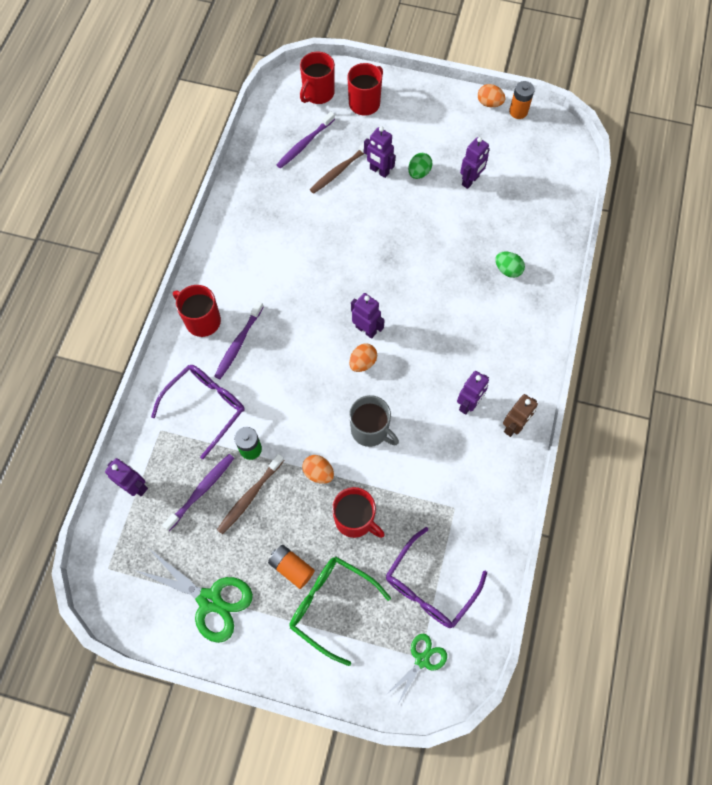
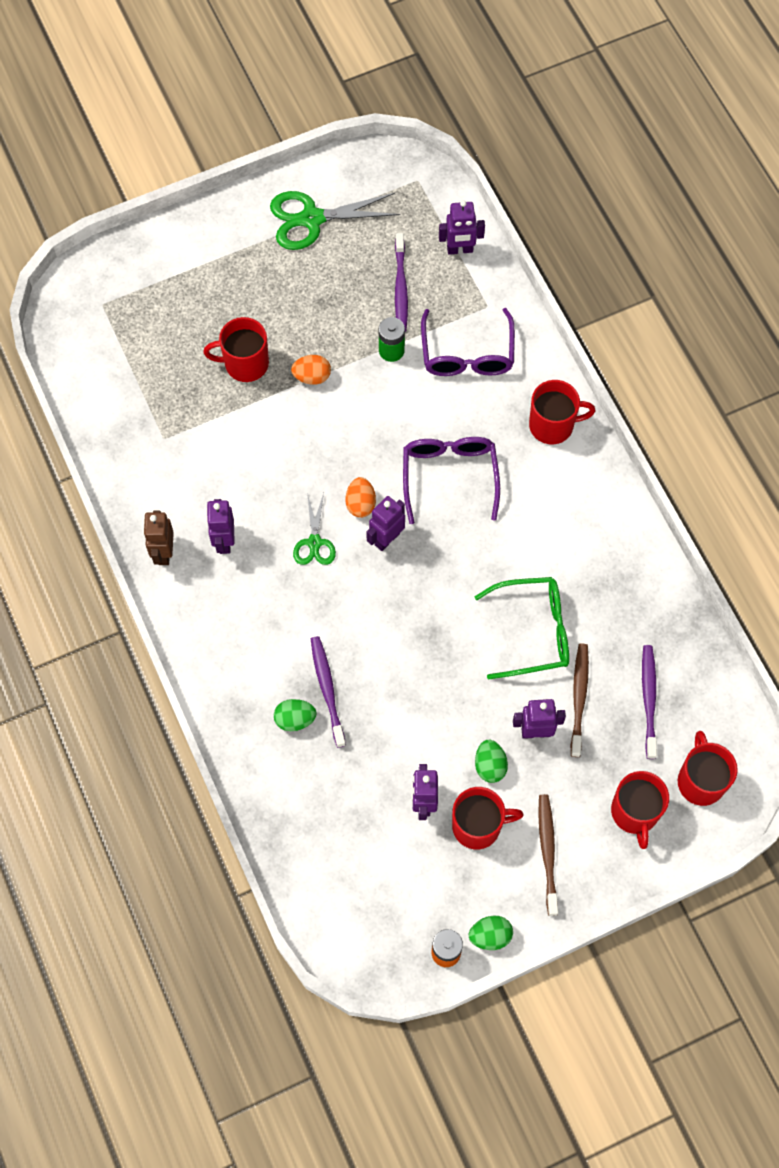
camera: 140 degrees right, 0 degrees up
purple toothbrush [214,301,264,379] -> purple toothbrush moved to [311,636,346,748]
brown toothbrush [217,454,284,535] -> brown toothbrush moved to [538,794,558,916]
orange battery [268,545,315,589] -> none
green glasses [290,557,391,666] -> green glasses moved to [475,577,569,680]
grey mug [349,395,399,447] -> none
purple robot [351,293,385,339] -> purple robot turned 135 degrees clockwise [366,496,405,551]
purple glasses [386,527,487,628] -> purple glasses moved to [403,437,500,524]
green scissors [386,634,447,706] -> green scissors moved to [293,493,336,565]
orange egg [478,84,505,107] -> green egg [469,915,513,950]
none -> red mug [452,787,523,850]

